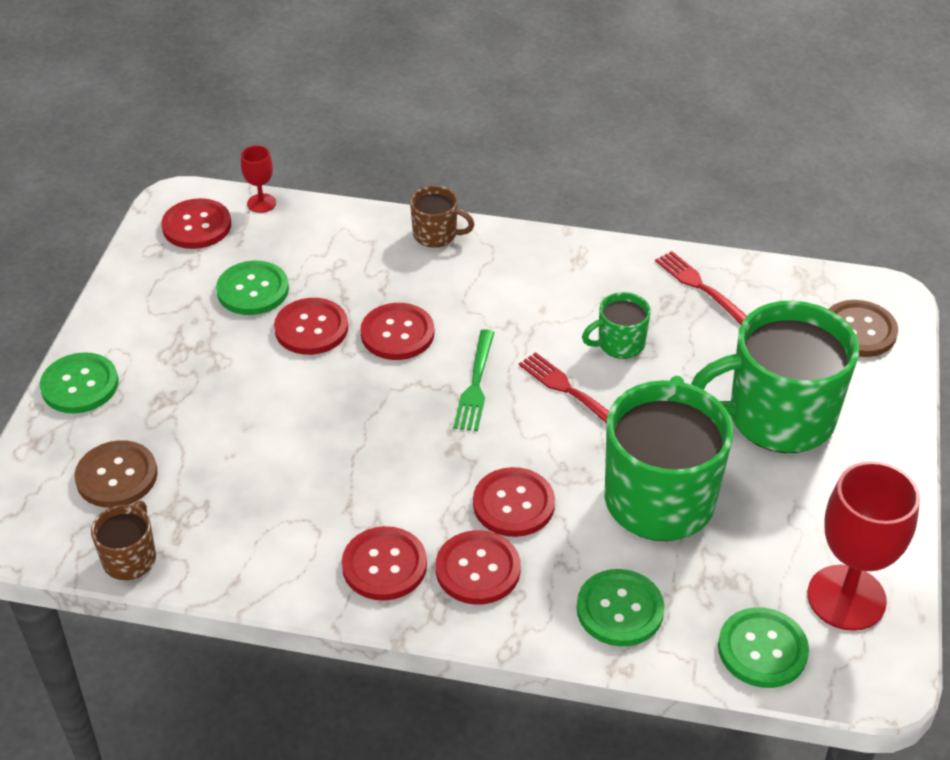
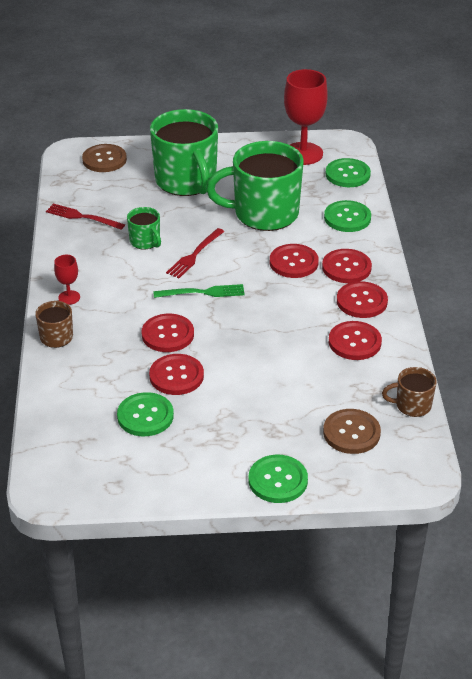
camera: 105 degrees left, 5 degrees down
red button [161,198,231,249] -> red button moved to [329,321,382,360]
red goblet [241,145,276,213] -> red goblet moved to [54,255,80,305]
red fork [655,251,747,324] -> red fork turned 75 degrees clockwise [46,203,125,230]

